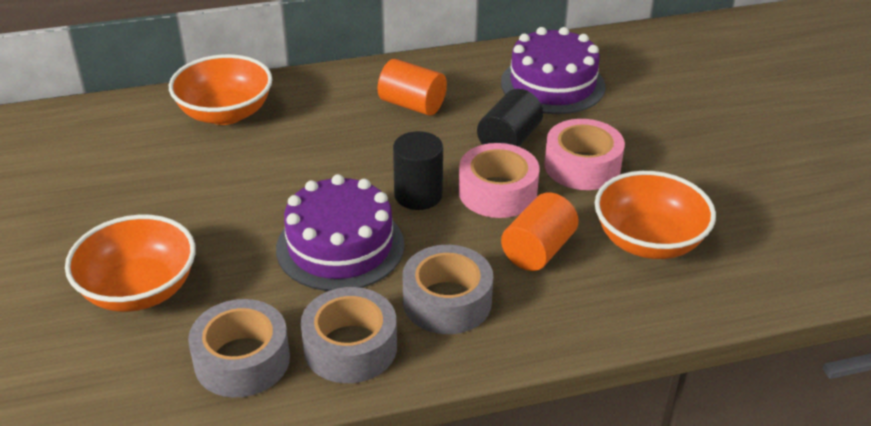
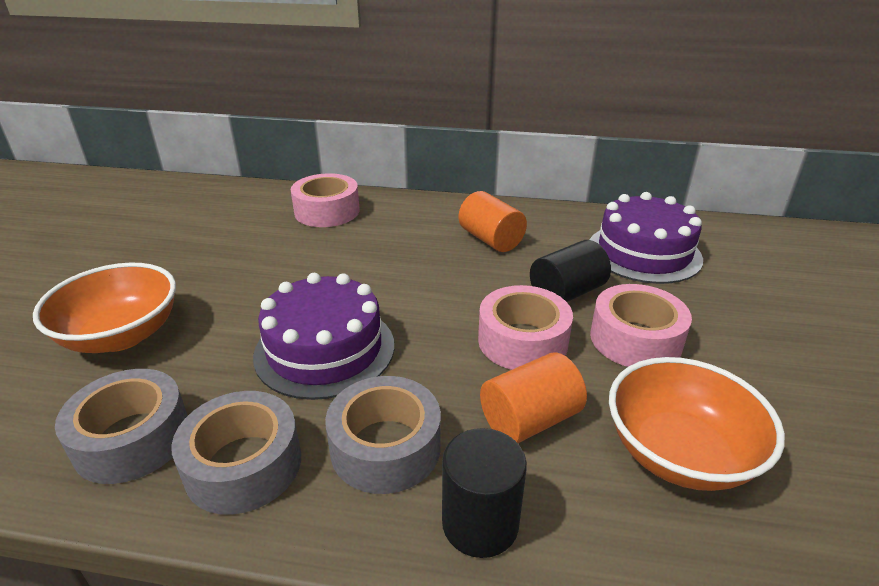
camera: 25 degrees right, 5 degrees down
orange bowl [169,54,272,125] -> pink tape [291,173,360,227]
black cylinder [393,131,443,210] -> black cylinder moved to [442,428,527,558]

